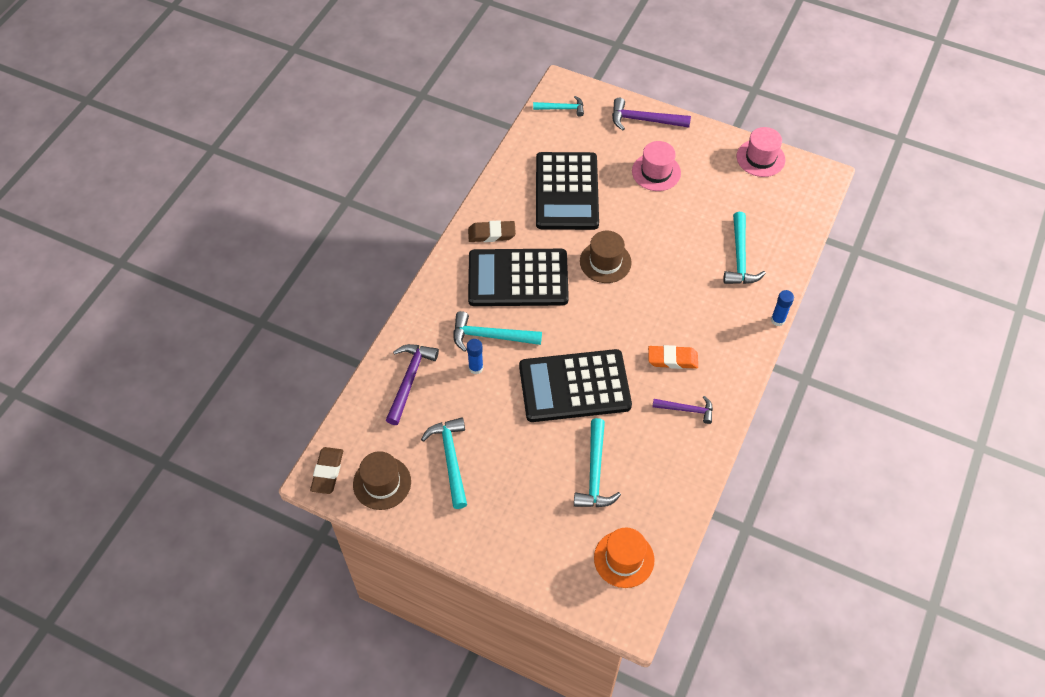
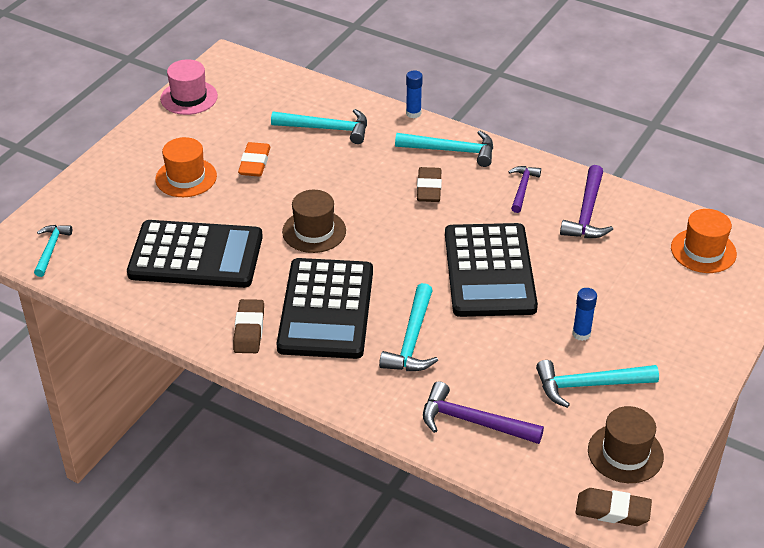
camera: 85 degrees left, 15 degrees down
blue glue stick [467,339,483,375] -> blue glue stick moved to [572,288,597,341]
turquoise hammer [574,418,621,507] -> turquoise hammer moved to [395,131,493,167]
purple hammer [612,98,691,130] -> purple hammer moved to [560,165,613,238]
pink hat [632,141,681,191] -> orange hat [155,137,217,197]
orange eraser [648,345,698,369] -> orange eraser moved to [238,142,270,177]
none -> brown eraser [417,167,442,202]

